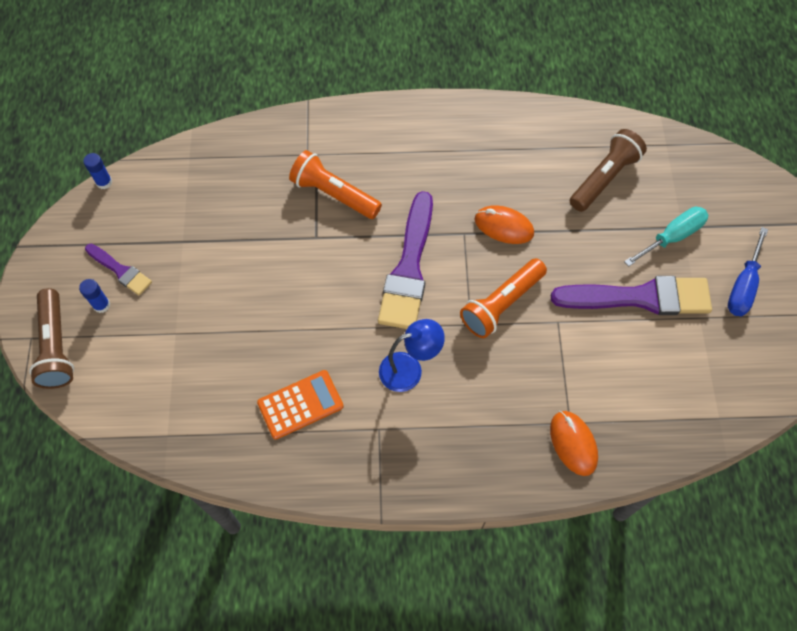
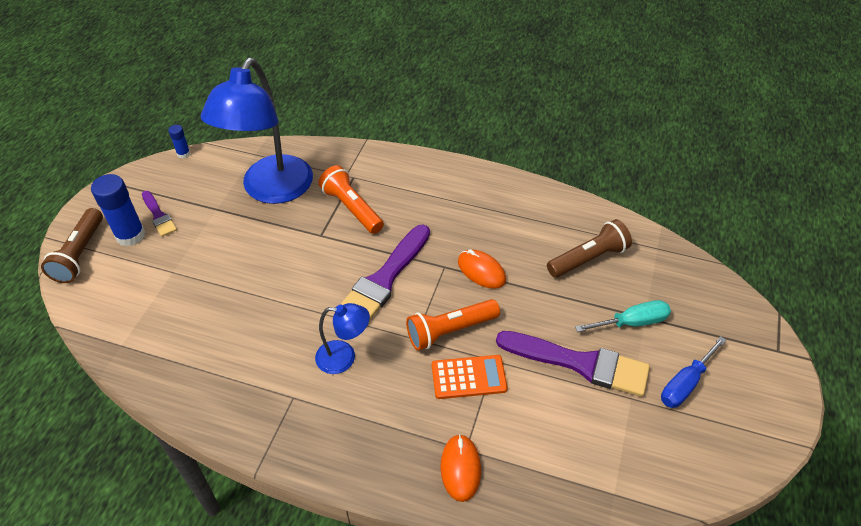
camera: 20 degrees right, 15 degrees down
blue glue stick [79,279,110,313] -> blue glue stick [91,174,145,246], size x2.00
orange calculator [257,370,344,439] -> orange calculator moved to [432,355,508,399]
none -> blue lamp [201,58,313,204]

